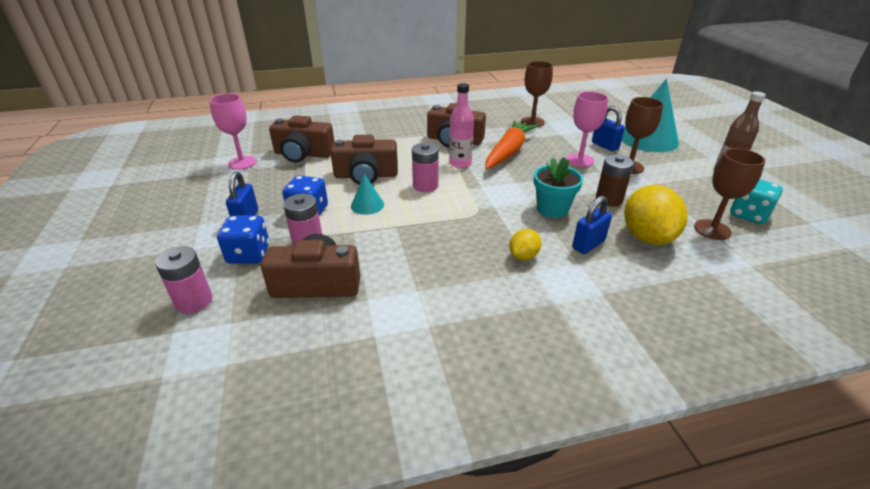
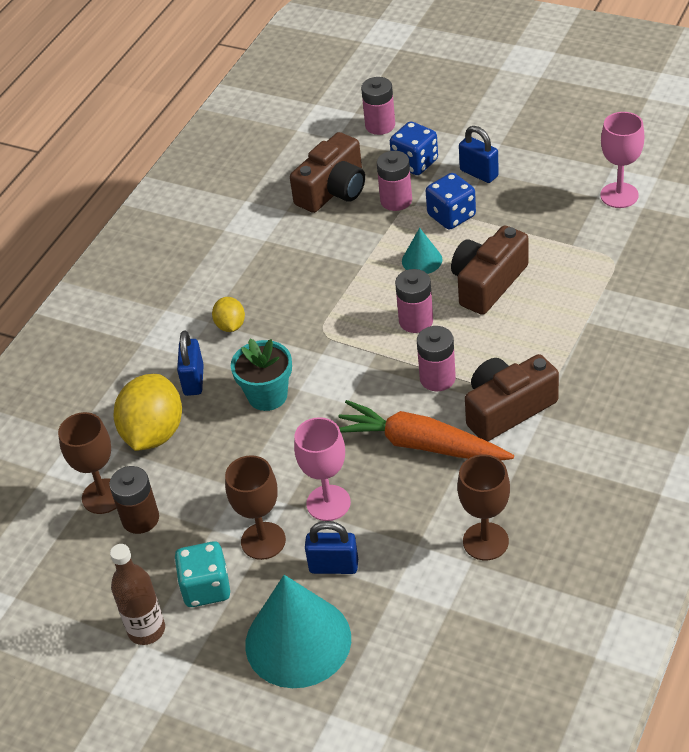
camera: 135 degrees right, 10 degrees up
brown camera [269,115,334,163] -> none
pink bottle [449,83,474,168] -> pink battery [417,326,456,391]
orange carrot [485,120,538,169] -> orange carrot turned 135 degrees clockwise [338,400,514,461]
brown battery [596,155,634,206] -> brown battery moved to [109,466,159,534]
yellow lemon [624,185,687,245] -> yellow lemon turned 60 degrees clockwise [113,374,182,451]
turquoise dice [730,179,783,224] -> turquoise dice moved to [174,541,230,607]

